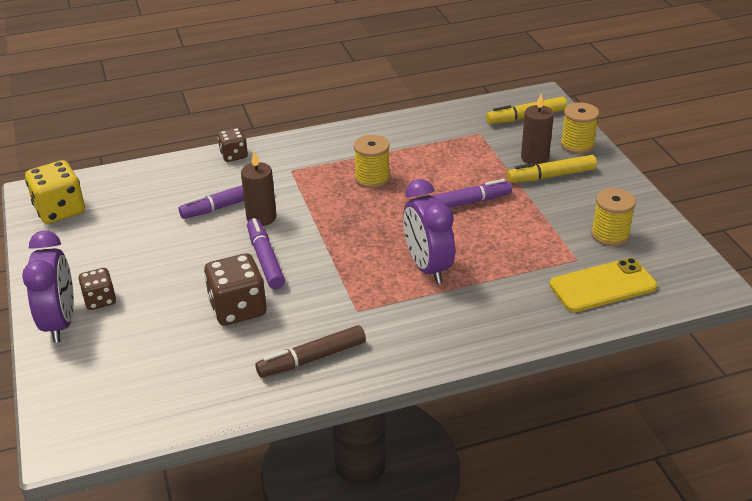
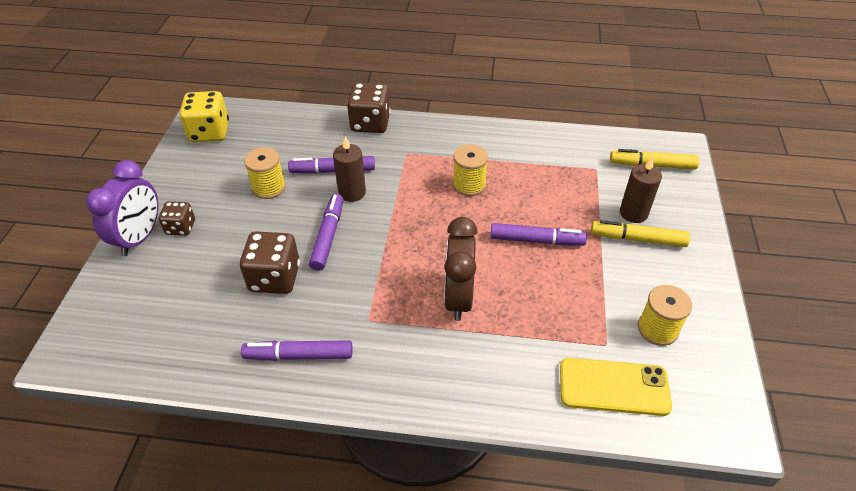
camera: 25 degrees right, 10 degrees up
brown dice [218,128,248,162] -> brown dice [347,83,391,133], size x1.67
brown marker [256,325,366,378] -> purple marker [241,340,353,361]
purple clock [403,179,455,284] -> brown clock [444,217,478,321]
yellow spool [561,102,599,154] -> yellow spool moved to [244,147,286,199]

